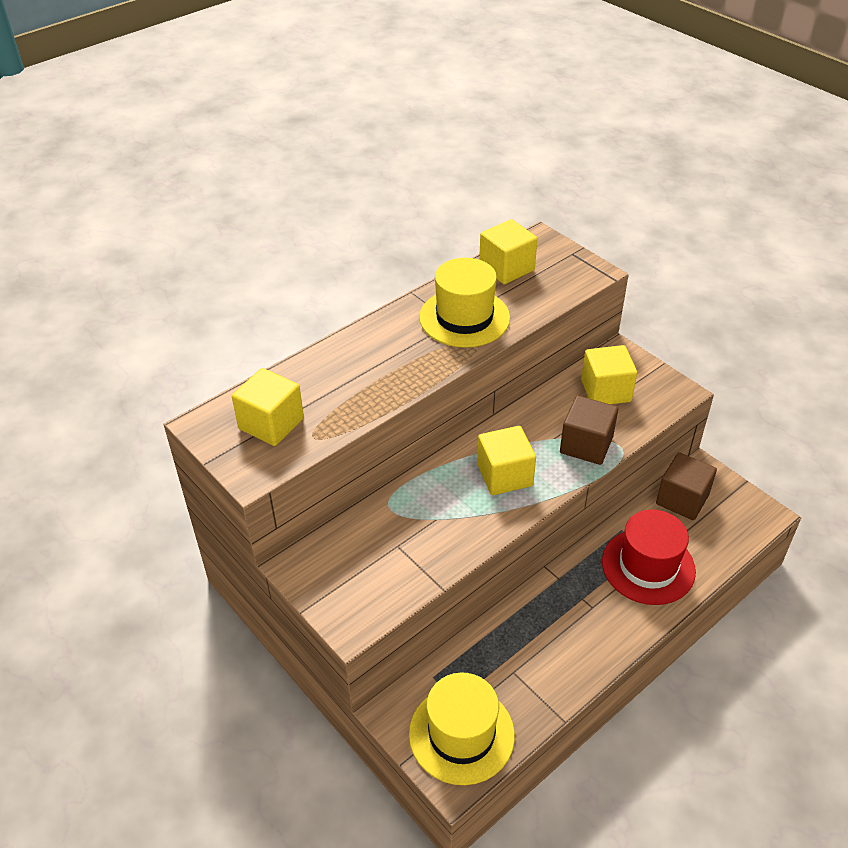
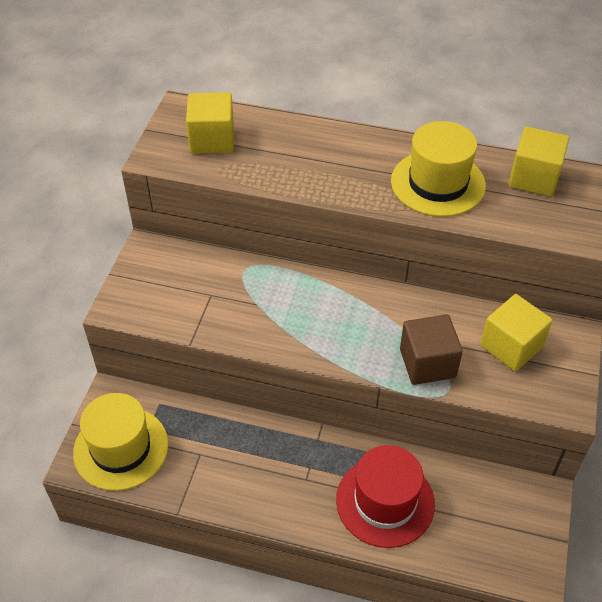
camera: 55 degrees right, 5 degrees up
yellow cube [477,426,536,495] -> none
brown cube [656,452,717,520] -> none

